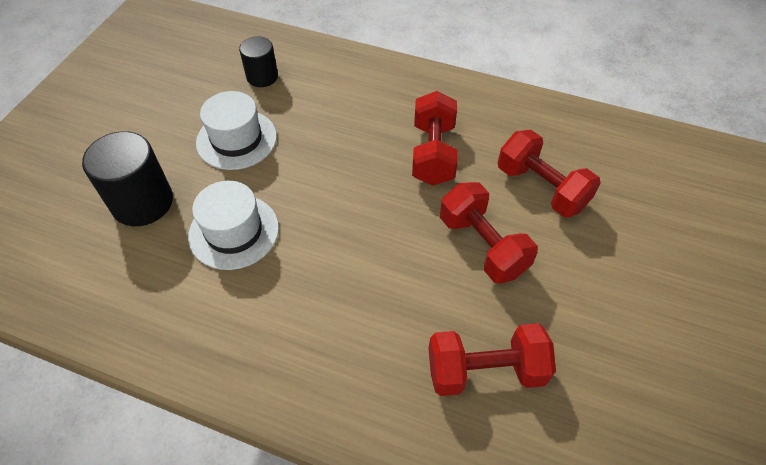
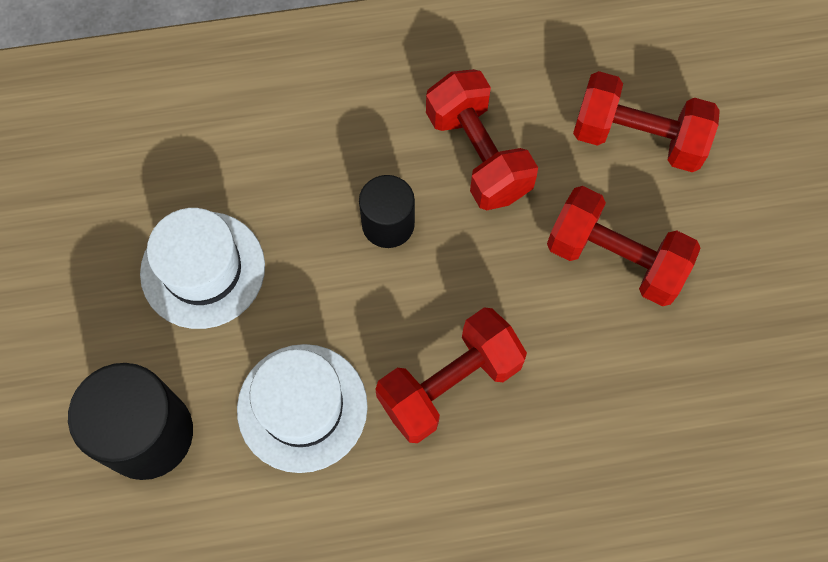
camera: 30 degrees left, 15 degrees up
black cylinder [239,36,278,87] -> black cylinder moved to [359,175,415,248]
red dumbbell [429,323,556,396] -> red dumbbell moved to [375,307,527,443]

